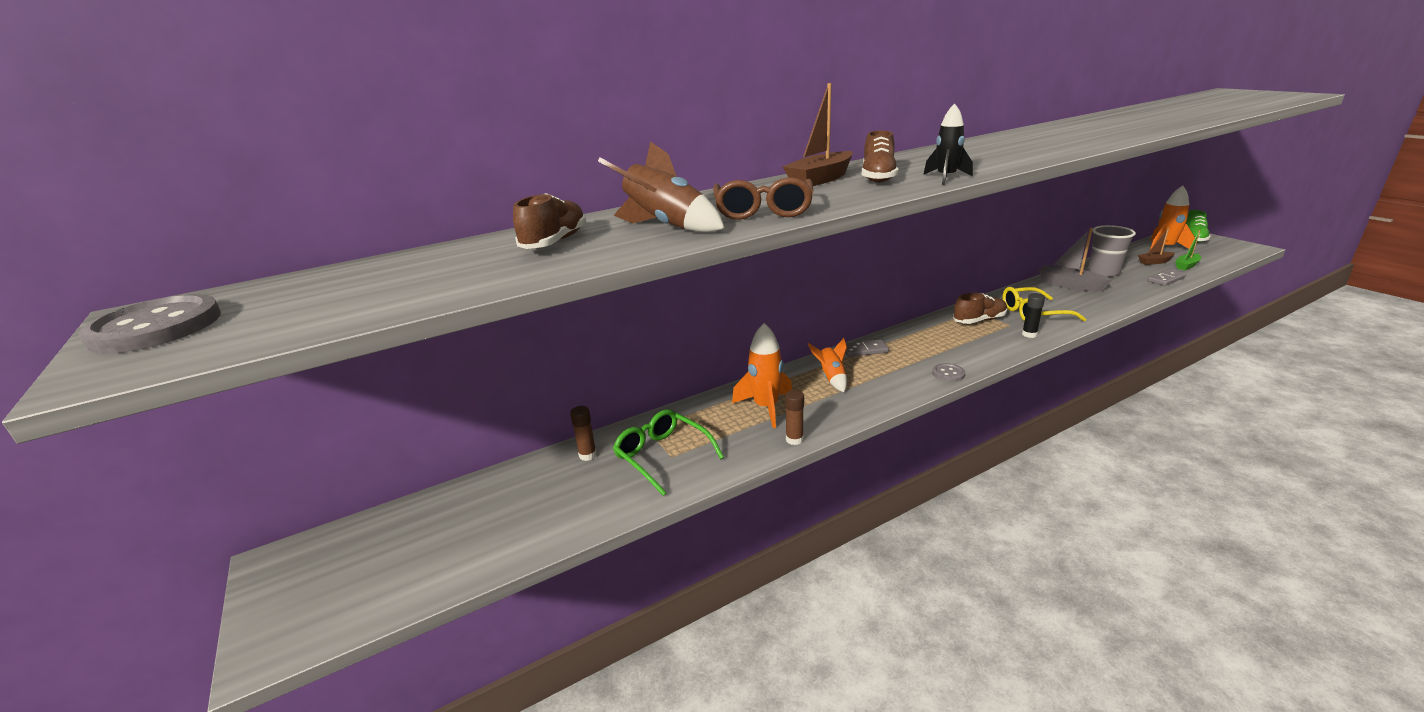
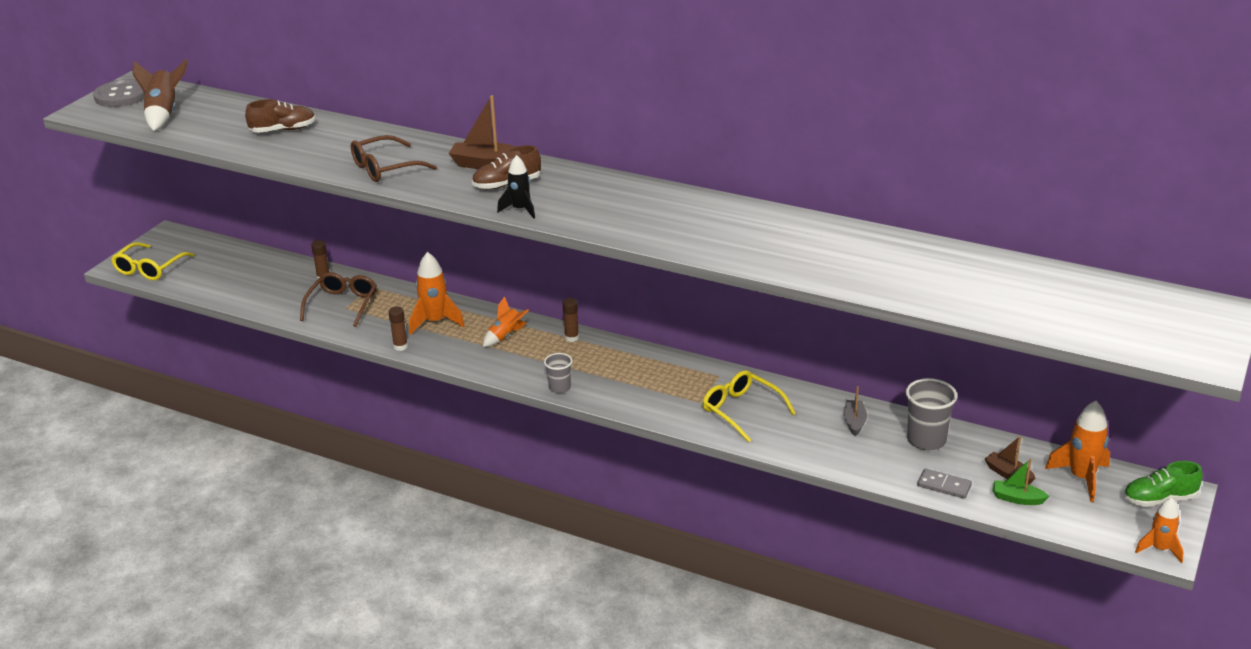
camera: 55 degrees right, 5 degrees up
brown rocket [598,141,725,232] -> brown rocket moved to [133,58,188,131]
green glasses [613,409,724,496] -> brown glasses [300,272,377,327]
grey domino [846,339,889,357] -> brown glue stick [563,298,579,342]
grey button [932,363,965,382] -> grey cup [544,353,572,393]
brown shoe [953,293,1007,324] -> none
black glue stick [1022,293,1045,338] -> none
grey boat [1039,228,1112,292] -> grey boat [844,386,867,436], size x0.62
none -> yellow glasses [111,242,194,281]
none -> orange rocket [1135,497,1184,563]

